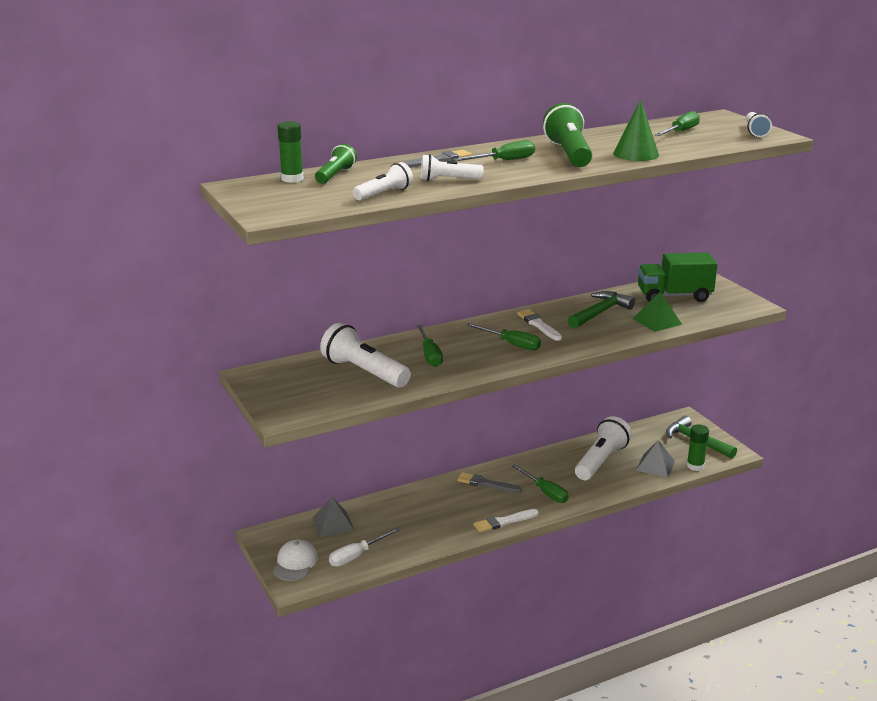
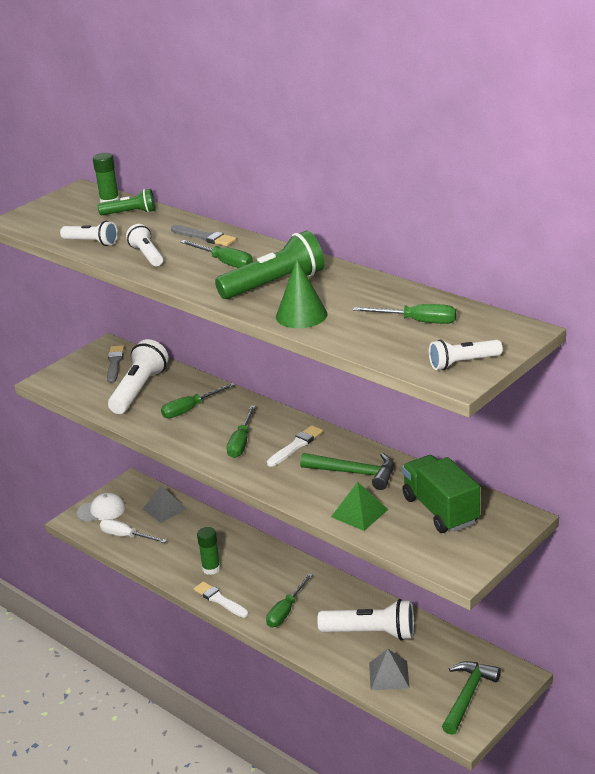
camera: 70 degrees right, 5 degrees up
grey brush [457,472,522,493] -> grey brush moved to [107,345,124,383]
green glue stick [687,424,709,471] -> green glue stick moved to [197,527,221,575]

